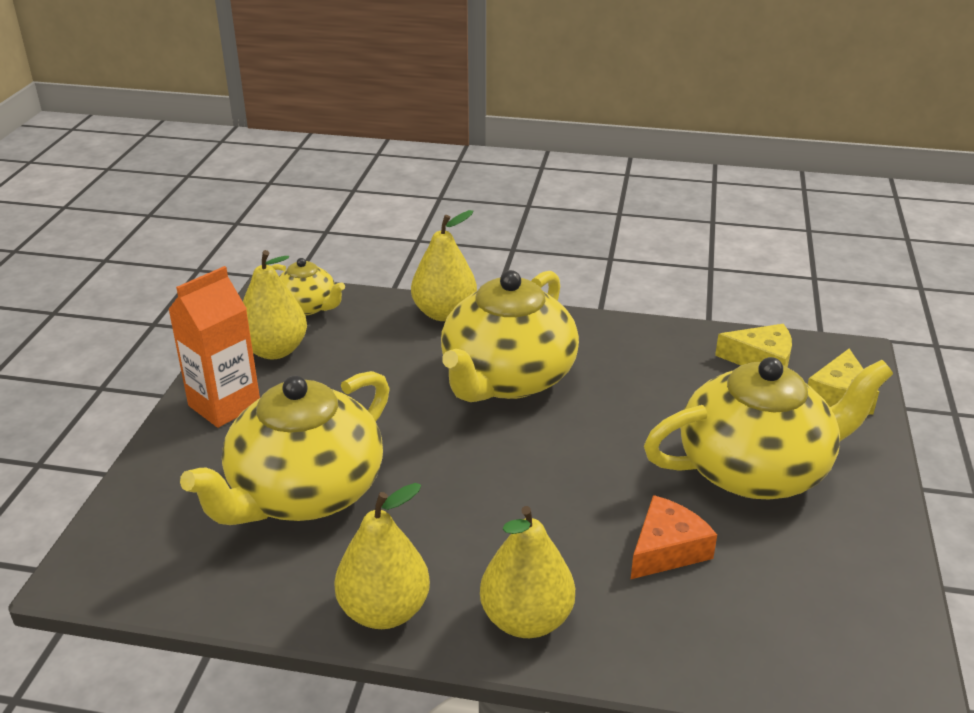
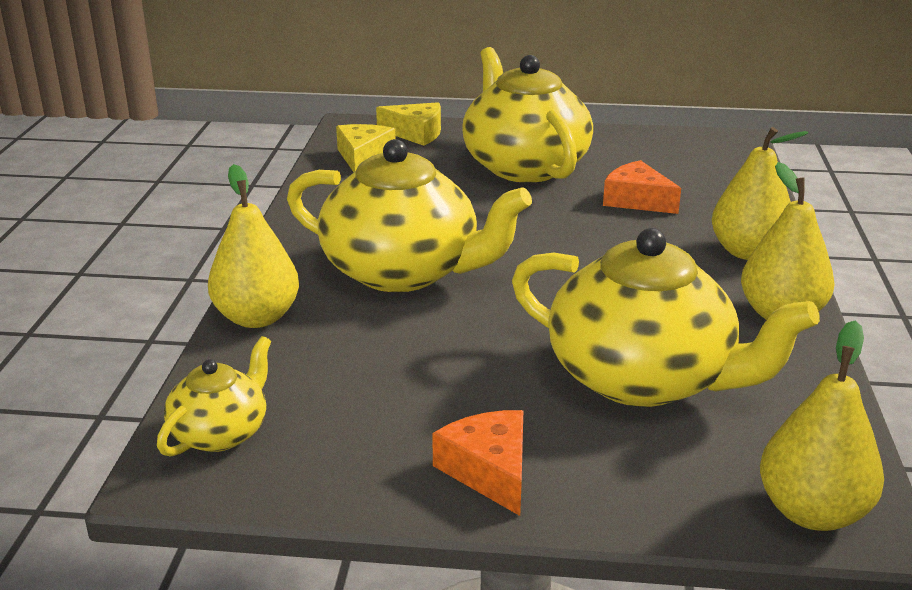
camera: 95 degrees left, 5 degrees down
orange carton [168,266,260,428] -> orange cheese [432,410,523,516]
yellow pear [243,250,307,359] -> yellow pear moved to [760,321,884,531]

